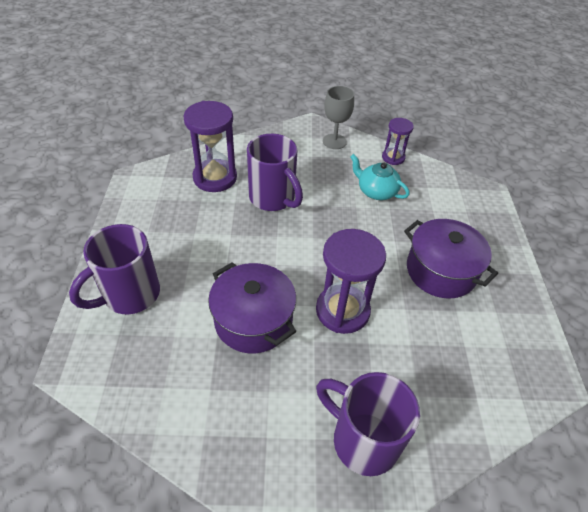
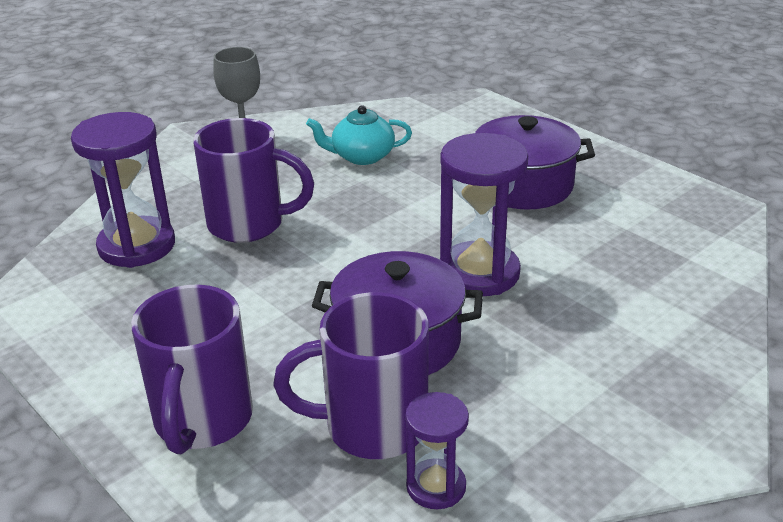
camera: 40 degrees left, 15 degrees down
purple mug [316,372,420,476] -> purple mug moved to [274,292,429,459]
purple hourglass [382,118,414,165] -> purple hourglass moved to [405,392,469,509]

